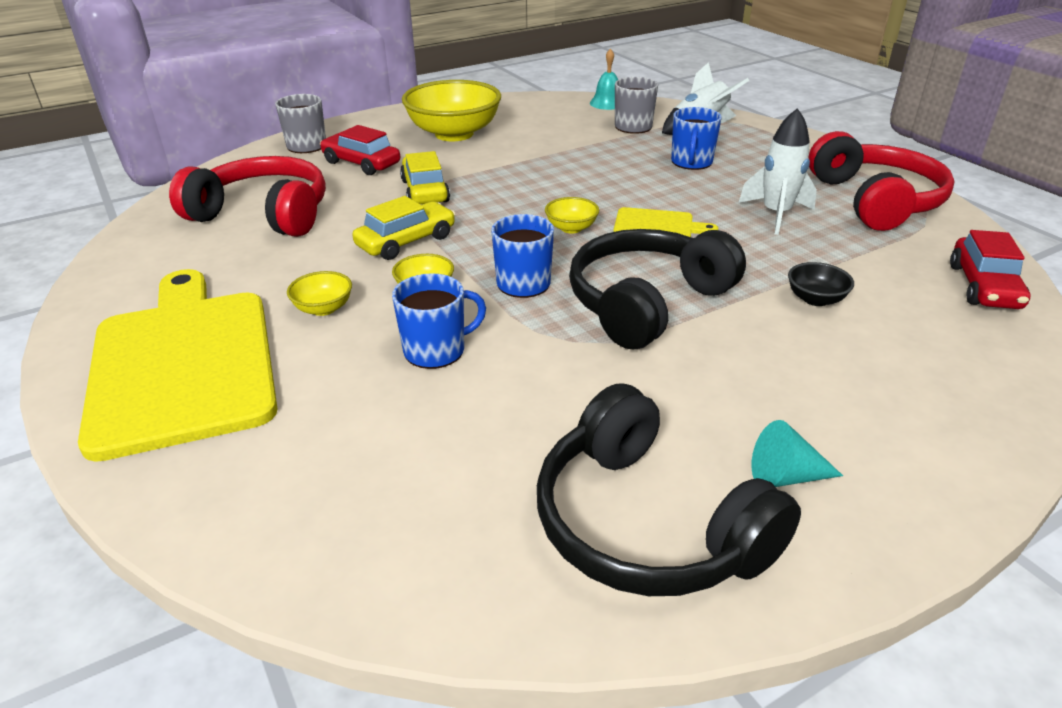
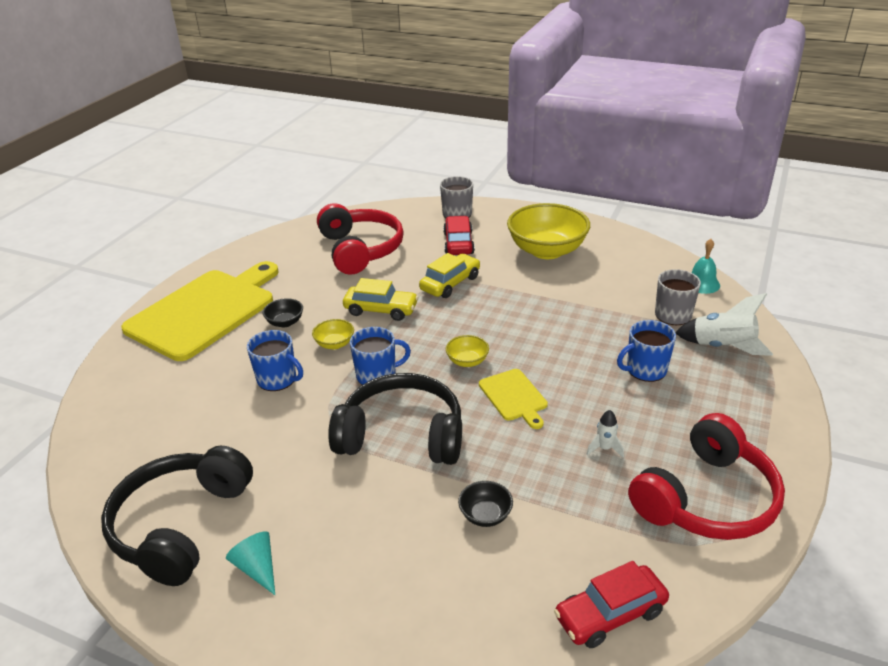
camera: 55 degrees right, 0 degrees up
yellow bowl [287,271,352,316] -> black bowl [263,298,303,327]
white rocket [739,108,817,235] -> white rocket [587,410,624,458], size x0.51

